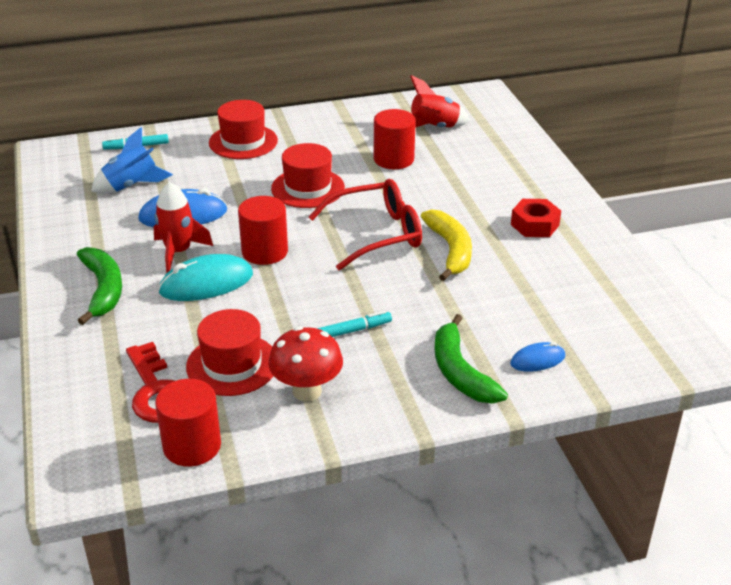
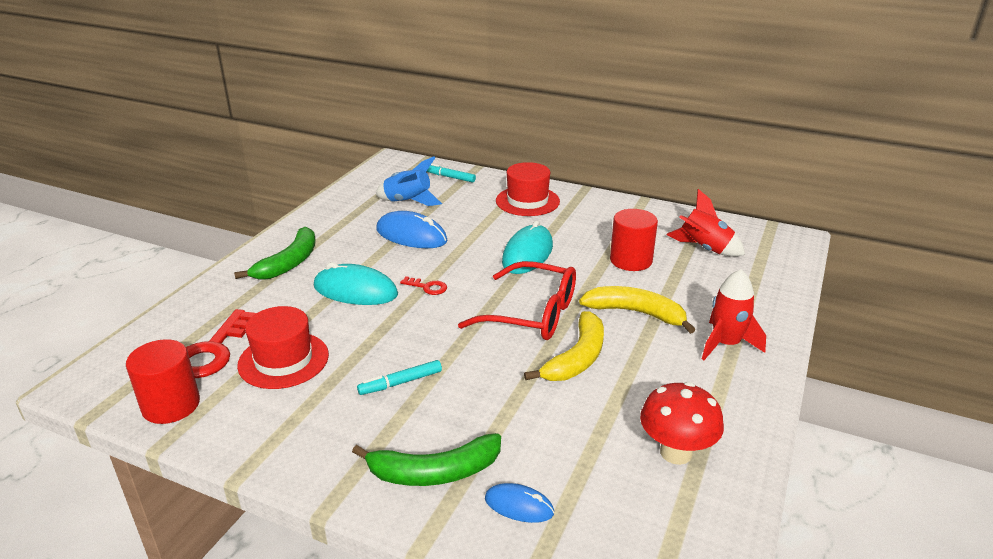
camera: 40 degrees right, 5 degrees down
red rocket [154,182,213,273] -> red rocket moved to [702,269,766,360]
red cylinder [238,196,288,265] -> red key [400,276,447,295]
red mushroom [268,326,343,402] -> red mushroom moved to [640,382,724,465]
red hat [271,143,345,208] -> turquoise mouse [502,221,553,274]
turquoise marker [317,311,392,337] -> turquoise marker turned 135 degrees clockwise [357,360,442,395]
green banana [435,314,508,404] -> green banana turned 120 degrees counterclockwise [352,433,501,486]
red nut [511,199,561,237] -> none
none -> yellow banana [579,286,696,334]

